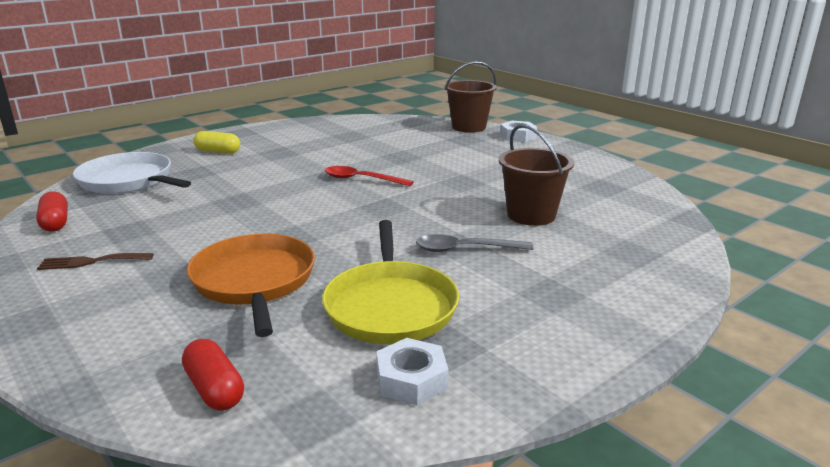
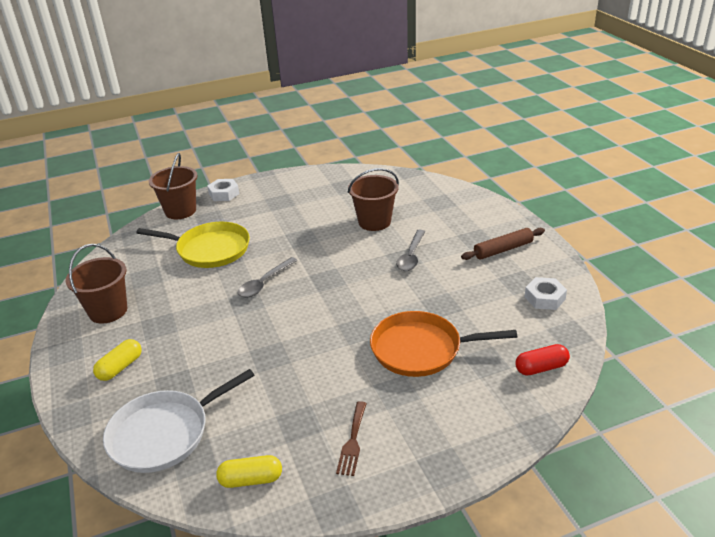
camera: 70 degrees left, 10 degrees up
red capsule [36,191,68,232] -> yellow capsule [216,455,282,488]
yellow pan [322,220,459,344] -> yellow pan moved to [136,222,250,268]
red spoon [325,166,414,186] -> grey spoon [238,257,298,298]
none -> brown bucket [65,244,127,324]
none -> brown rolling pin [461,228,545,260]

